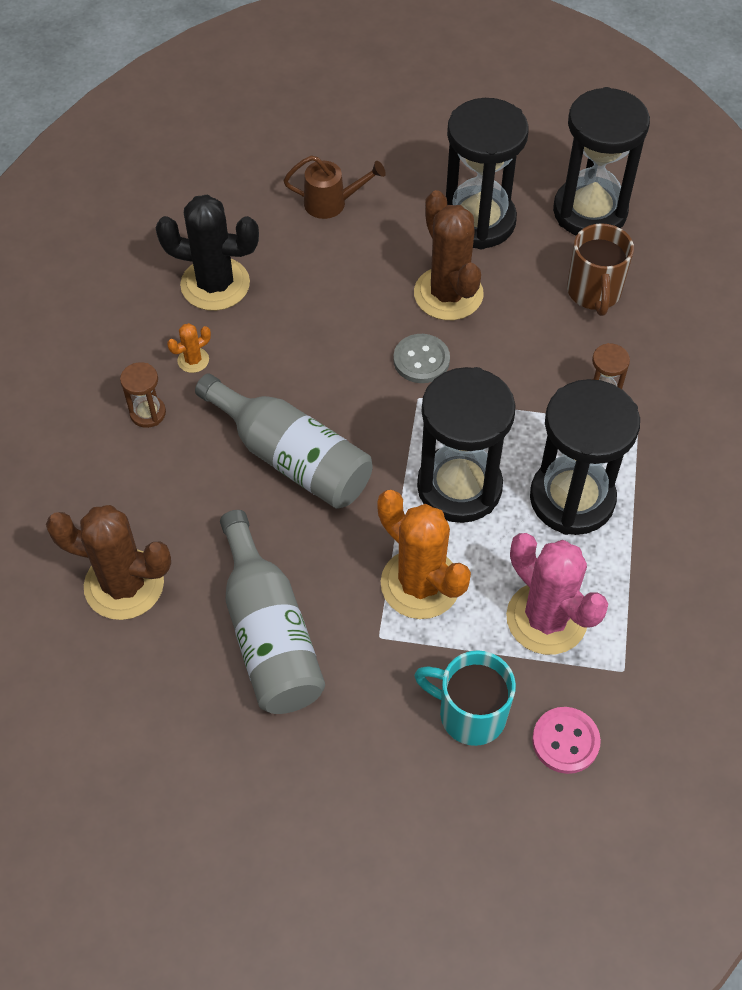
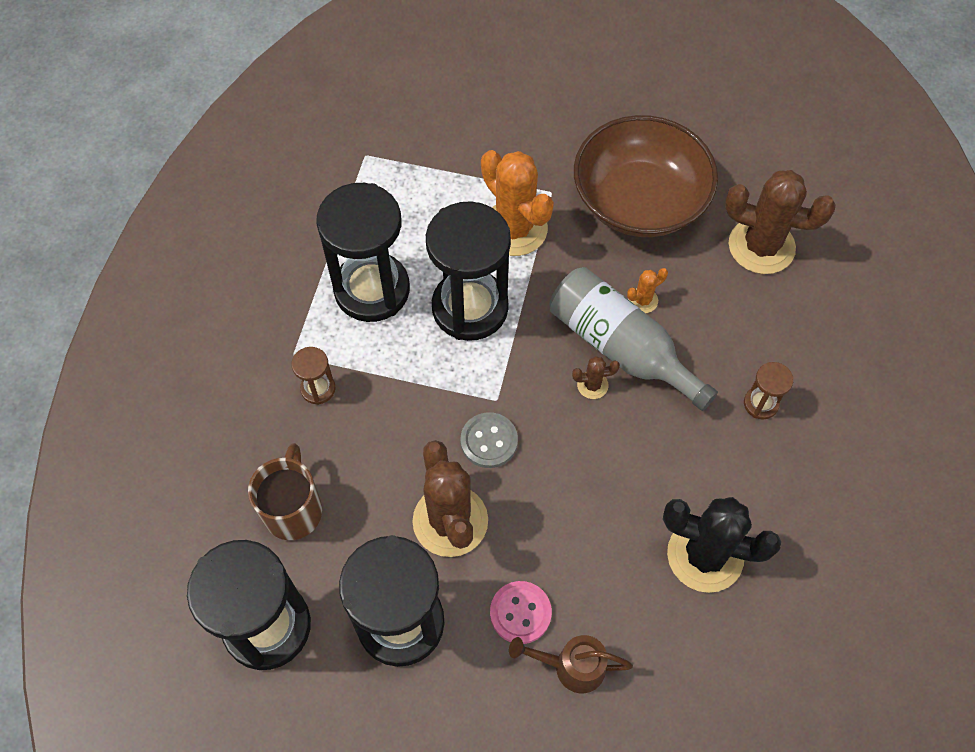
camera: 175 degrees left, 5 degrees up
orange cactus [167,323,211,373] -> orange cactus moved to [627,268,668,313]
grey bottle [220,510,325,714] -> brown bowl [574,115,718,237]
turquoise mug [414,650,516,746] -> none
pink cactus [506,533,608,655] -> none
pink button [532,707,601,774] -> pink button moved to [490,581,552,644]
none -> brown cactus [572,356,620,399]

